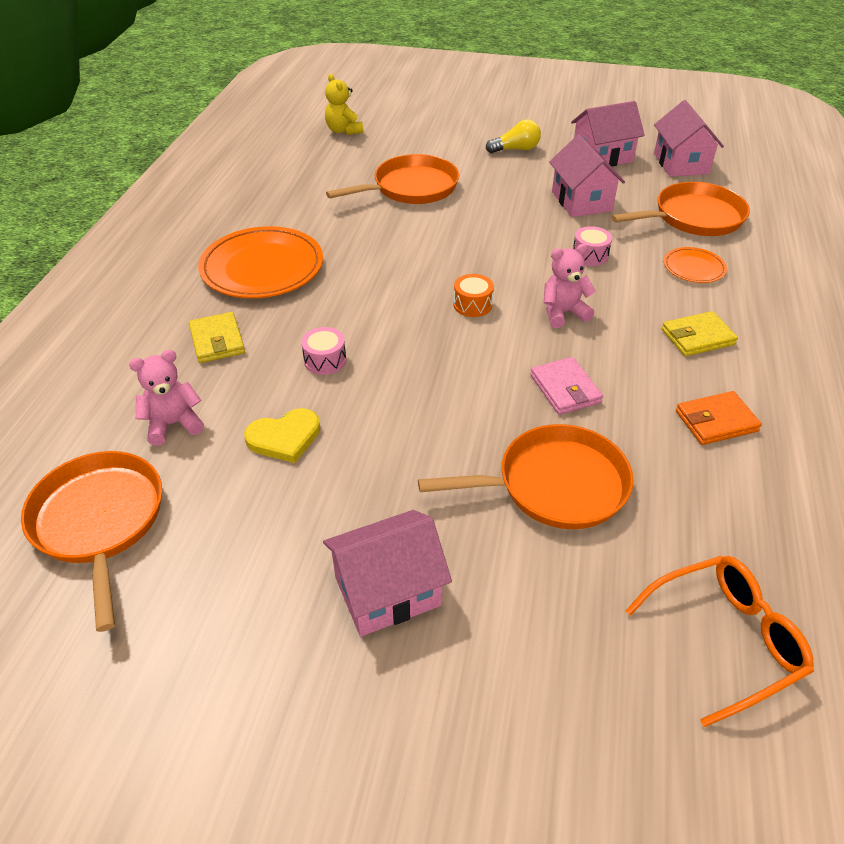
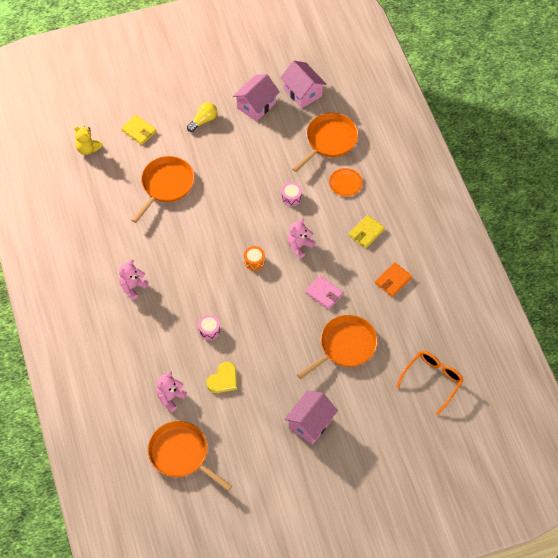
camera: 30 degrees left, 15 degrees up
yellow wallet [189,312,245,363] -> yellow wallet moved to [121,115,157,145]
orange plate [198,226,323,298] -> pink teddy bear [119,260,149,300]
pink house [549,134,625,217] -> none

